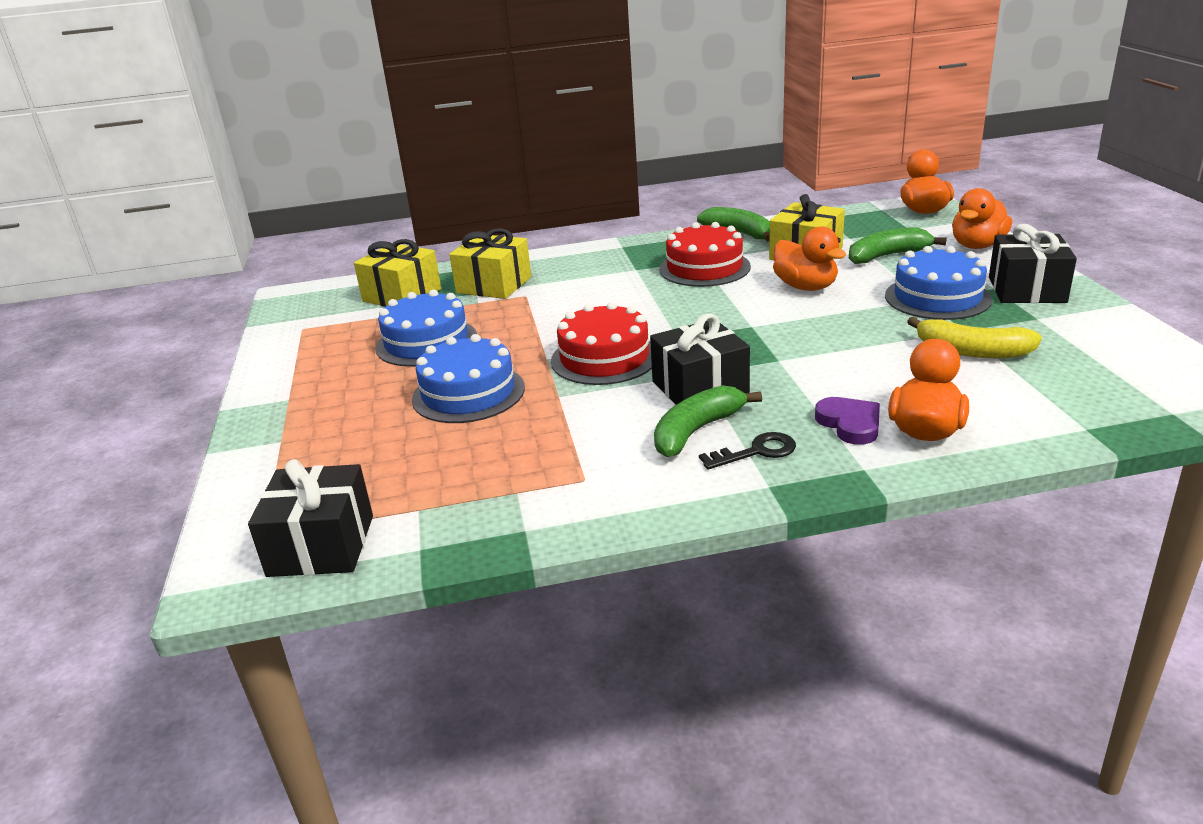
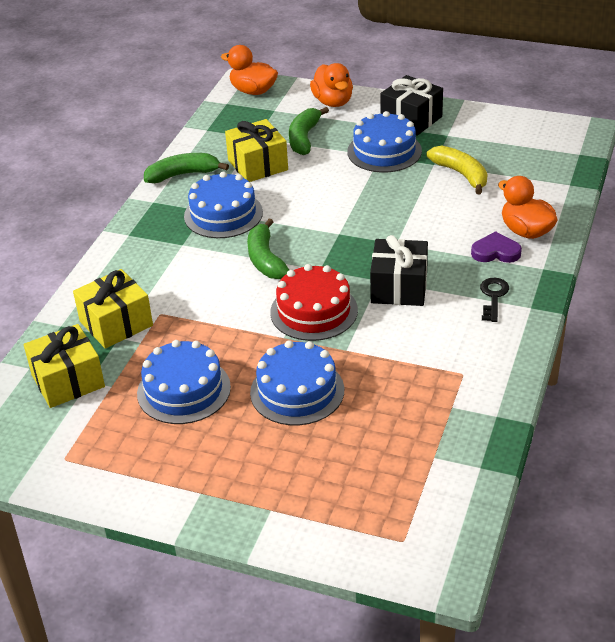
camera: 60 degrees left, 10 degrees up
black gift [248,459,373,577] -> none
green banana [654,385,762,457] -> green banana moved to [247,219,289,279]
red cake [659,222,751,287] -> blue cake [184,172,263,238]
orange duck [773,226,846,291] -> none
yellow banana [907,317,1042,358] -> yellow banana turned 90 degrees counterclockwise [426,146,488,194]

